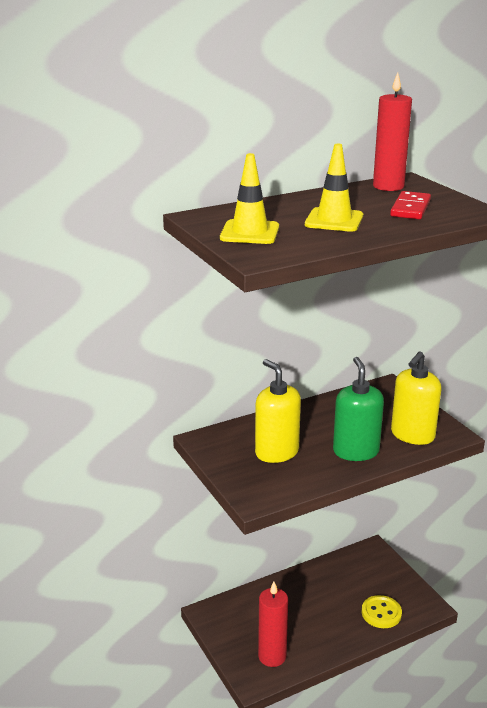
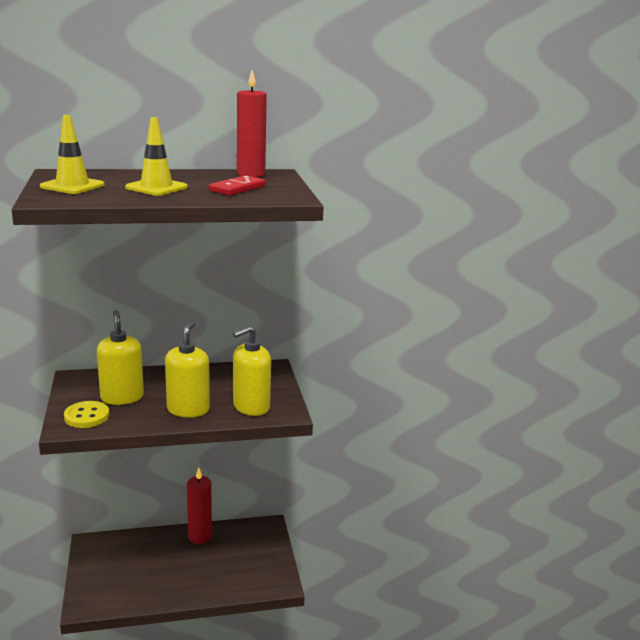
camera: 15 degrees right, 5 degrees down
red candle [258,582,288,667] -> red candle moved to [187,467,212,544]
green soap dispenser [333,357,384,461] -> yellow soap dispenser [165,321,210,418]
yellow button [362,595,402,628] -> yellow button moved to [64,401,109,428]

